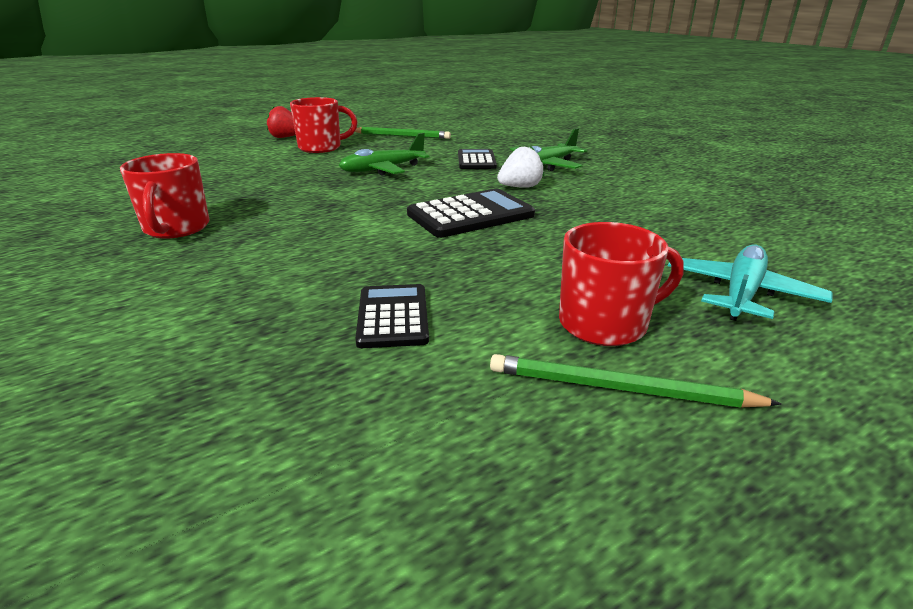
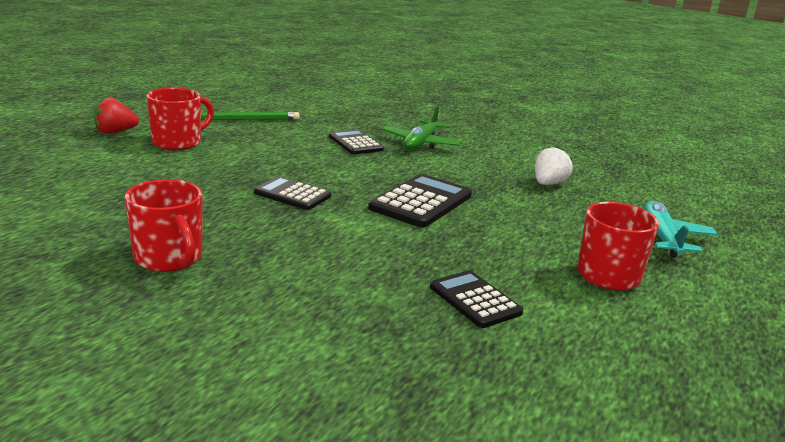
camera: 30 degrees left, 5 degrees down
green plane [339,133,430,176] -> none
green pencil [490,354,781,408] -> none
white strawberry [497,146,544,188] -> white strawberry moved to [535,147,573,185]
none -> black calculator [254,176,331,210]

